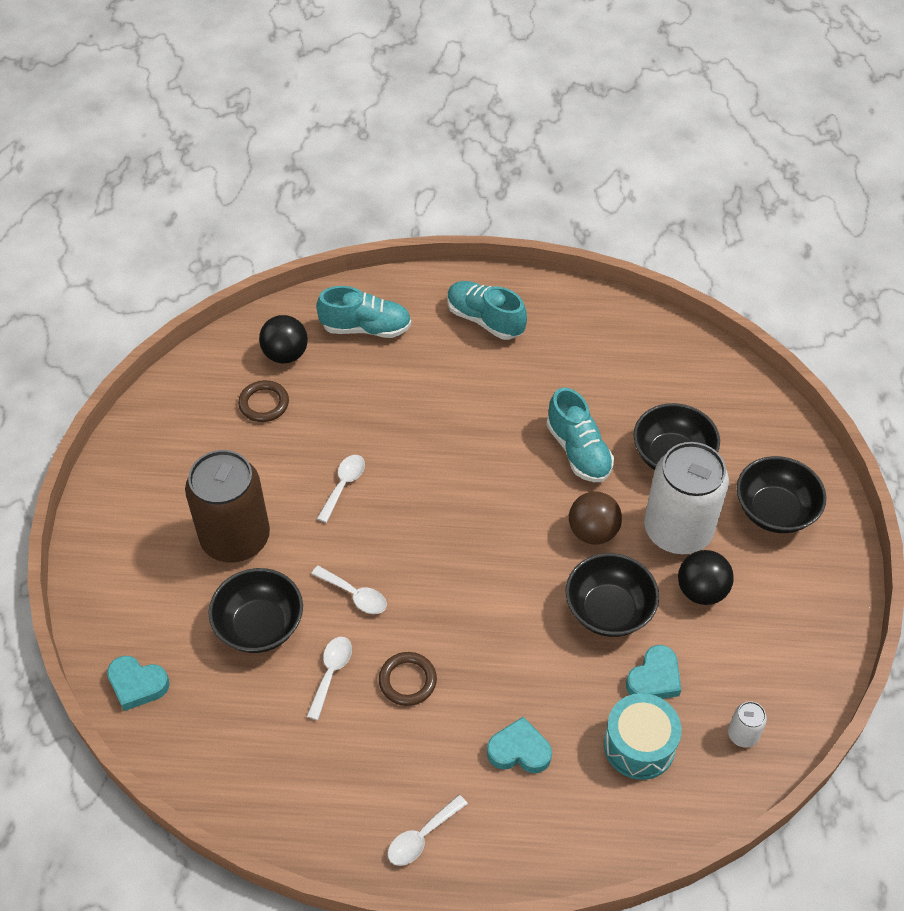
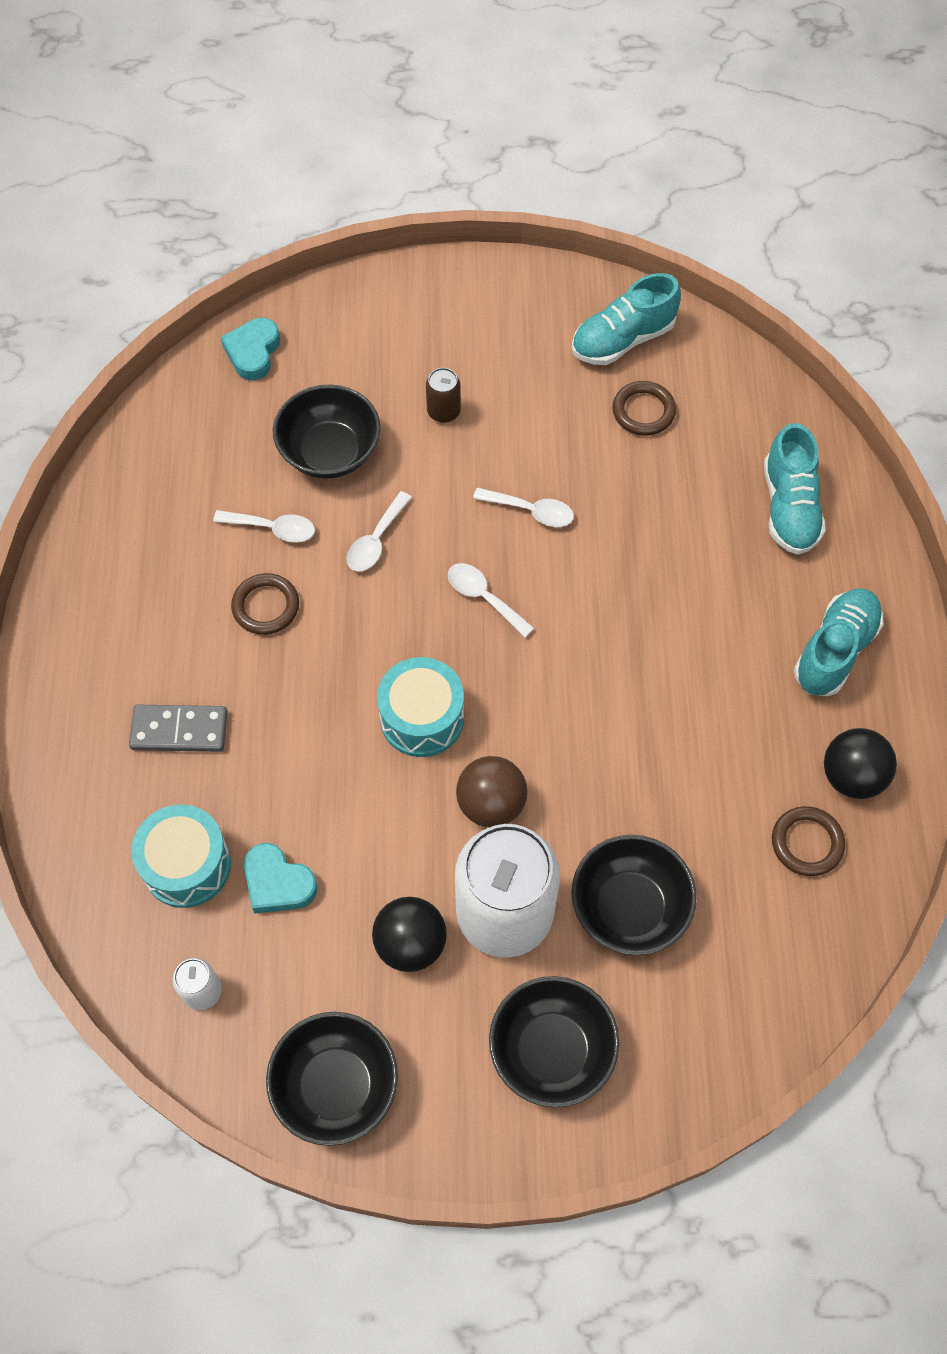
camera: 85 degrees right, 10 degrees up
brown can [185,450,270,563] -> brown can [426,368,461,423], size x0.41
black ball [259,315,308,363] -> black ball moved to [824,728,897,799]
white spoon [388,795,468,866] -> white spoon moved to [448,563,534,637]
turquoise heart [487,717,552,773] -> grey domino [129,705,228,752]
turquoise shoe [547,387,614,482] -> turquoise shoe moved to [572,273,681,365]
black bowl [565,553,659,637] -> black bowl moved to [266,1012,398,1146]
none -> turquoise drum [377,657,464,757]
none -> brown ring [772,806,845,876]

